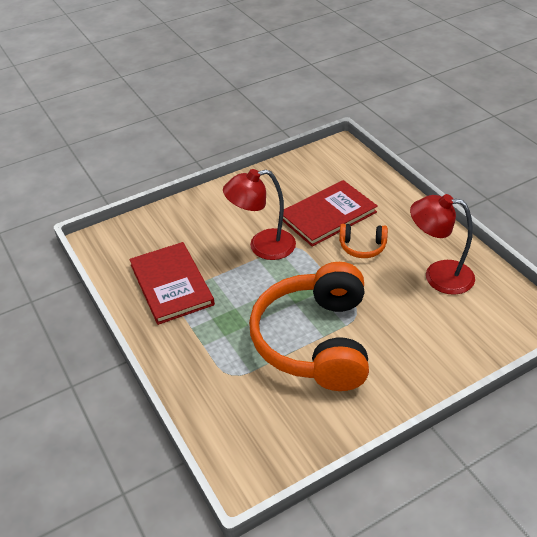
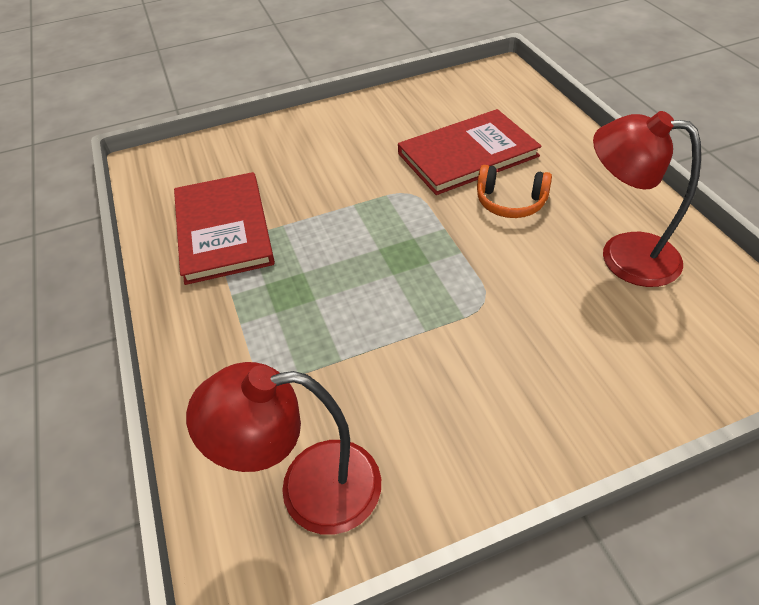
camera: 10 degrees right, 5 degrees up
red lamp [223,169,296,260] -> red lamp moved to [186,362,381,535]
orange headphones [249,262,369,391] -> none

